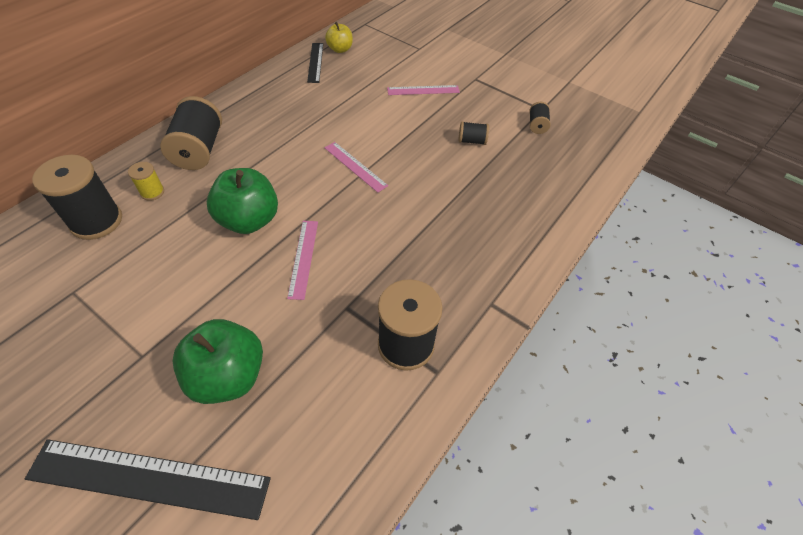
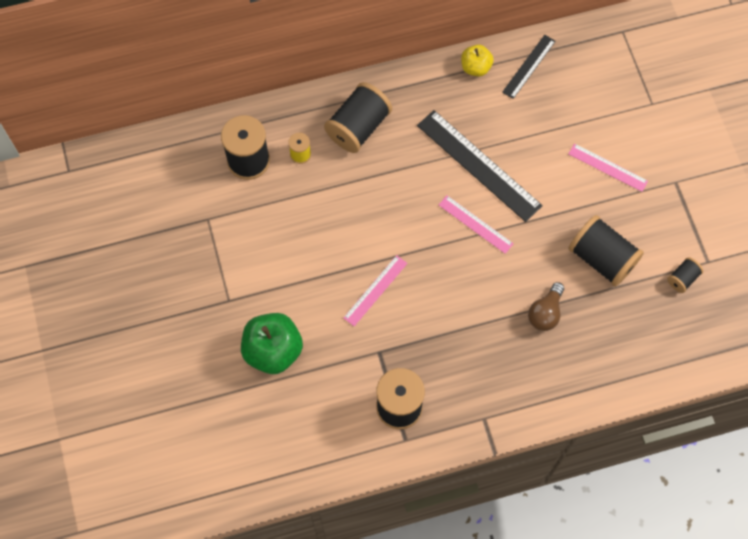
camera: 40 degrees right, 15 degrees up
black ruler [25,439,271,520] -> black ruler moved to [417,110,543,222]
green apple [207,168,278,234] -> none
pink ruler [324,142,388,193] -> pink ruler turned 45 degrees counterclockwise [439,195,514,254]
yellow apple [325,22,353,53] -> yellow apple moved to [461,45,494,77]
black spool [458,121,489,145] -> black spool [569,215,644,287], size x2.03
none -> brown light bulb [528,282,564,331]

